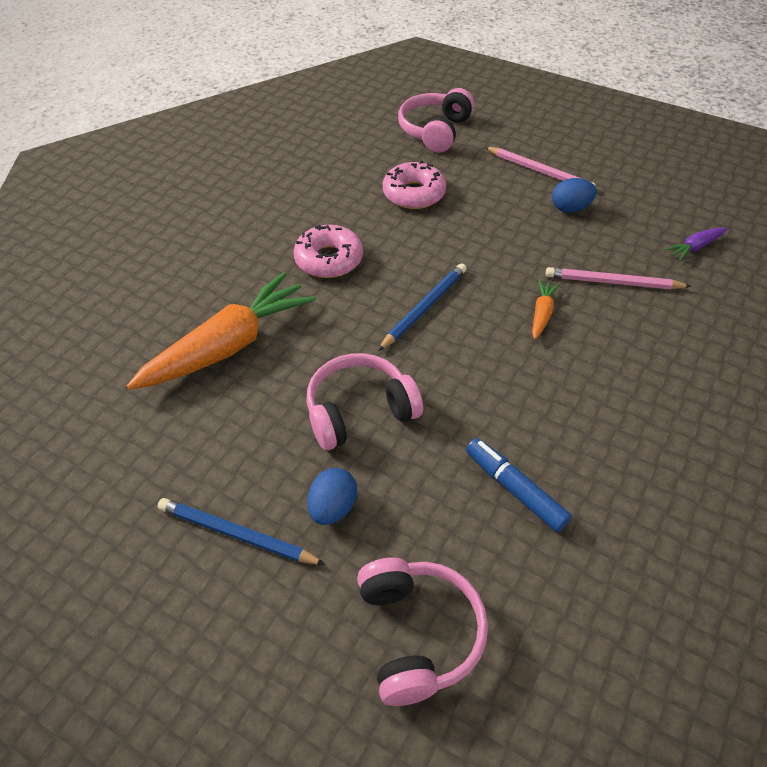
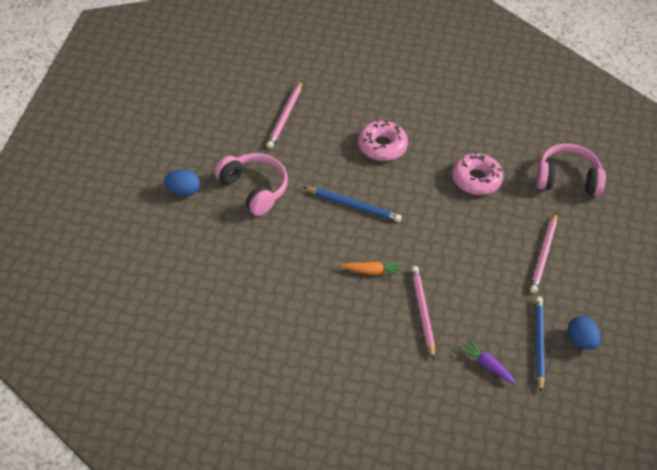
camera: 70 degrees right, 0 degrees up
orange carrot [127,272,316,390] -> pink pencil [266,81,302,149]
blue pencil [158,498,326,565] -> blue pencil moved to [535,296,545,392]
pink headphones [357,557,488,706] -> none
blue marker [466,438,572,532] -> none
blue egg [552,178,597,213] -> blue egg moved to [568,316,601,350]

